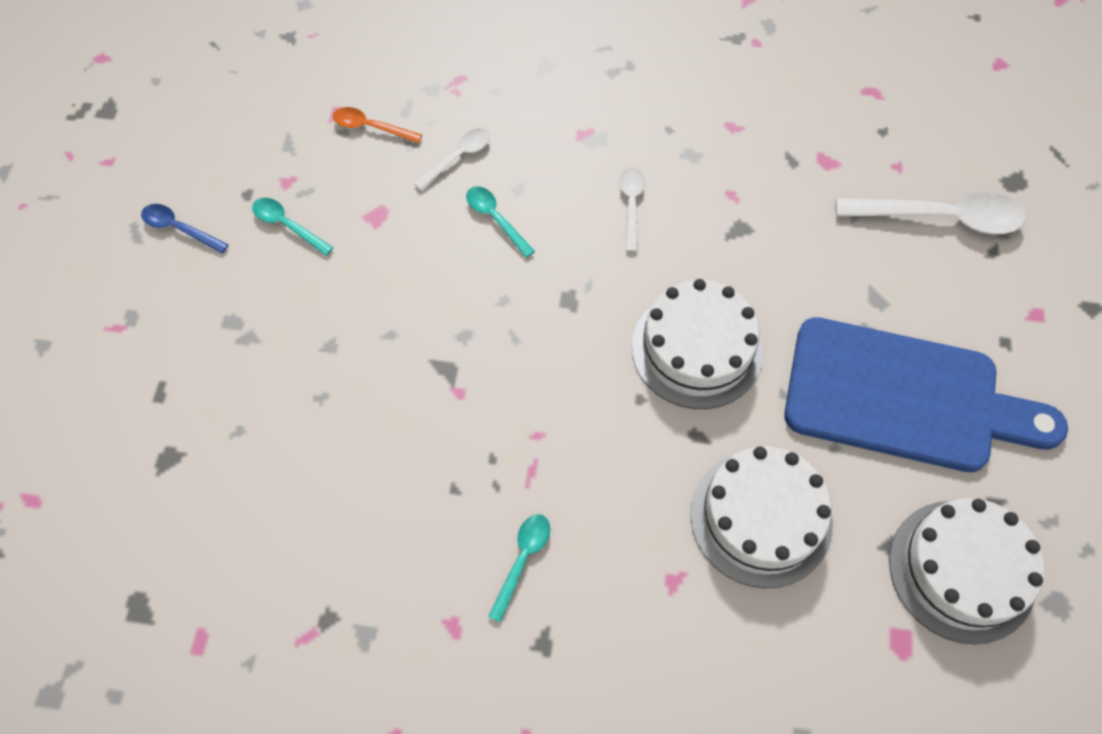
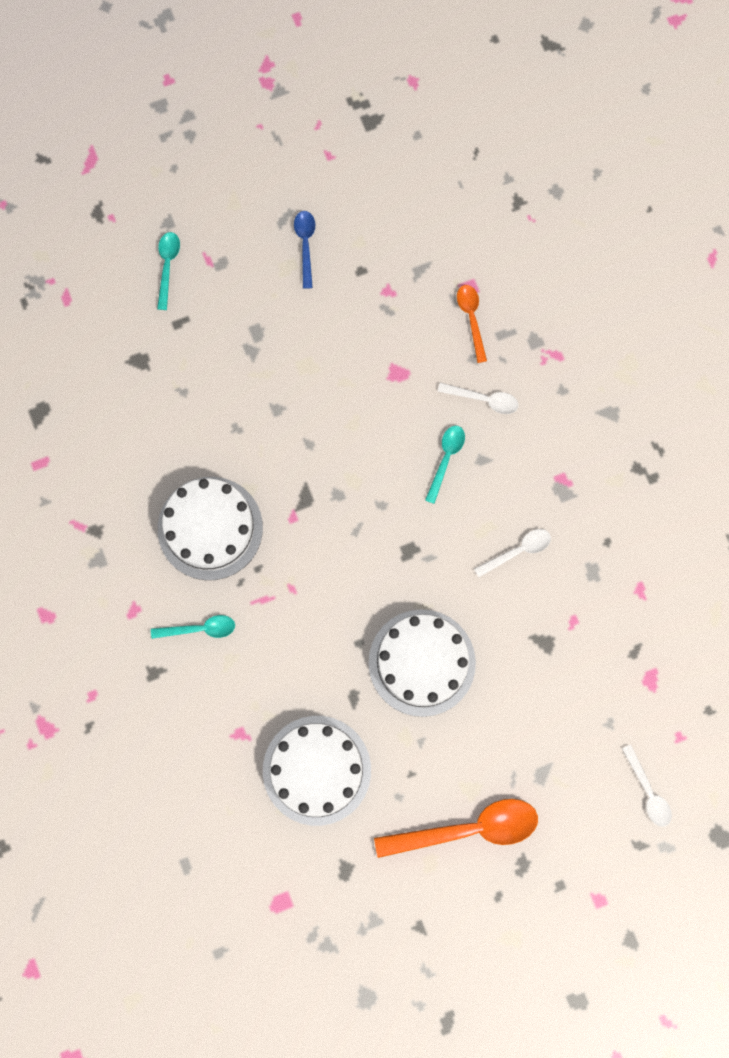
camera: 60 degrees right, 15 degrees up
turquoise spoon [252,198,334,256] -> turquoise spoon moved to [157,232,180,310]
blue cutting board [784,317,1068,472] -> orange spoon [374,799,538,858]
white spoon [836,192,1026,234] -> white spoon [622,745,672,827], size x0.53
white cake [889,498,1044,645] -> white cake moved to [158,477,263,580]

